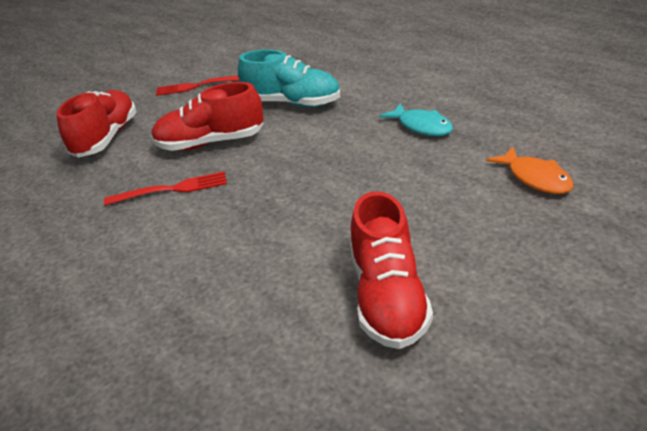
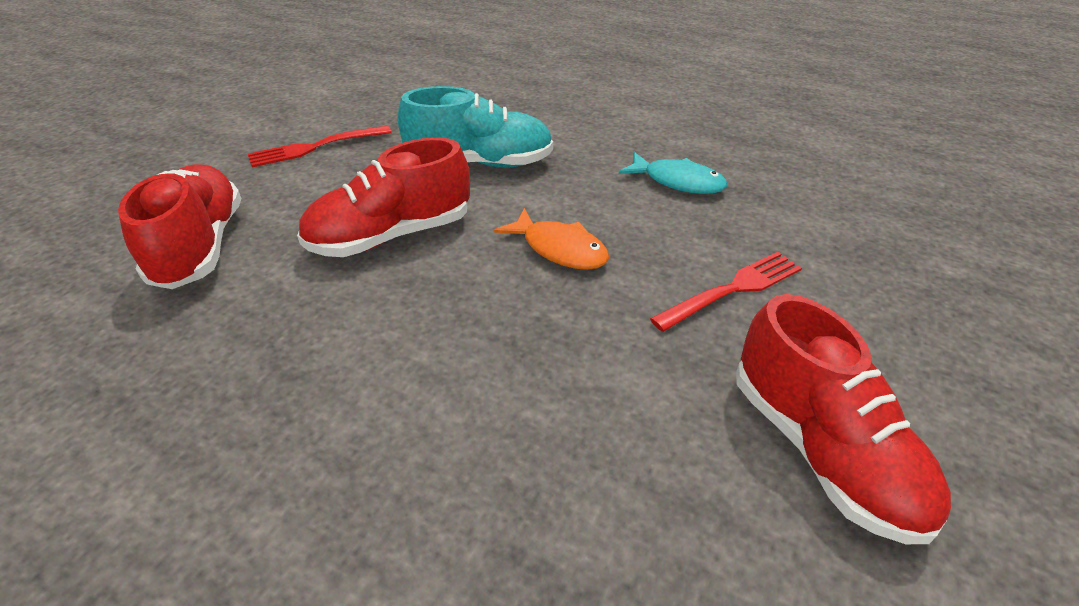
camera: 25 degrees left, 5 degrees up
red fork [104,171,227,206] -> red fork moved to [650,252,802,332]
orange fish [486,146,574,194] -> orange fish moved to [494,208,609,270]

